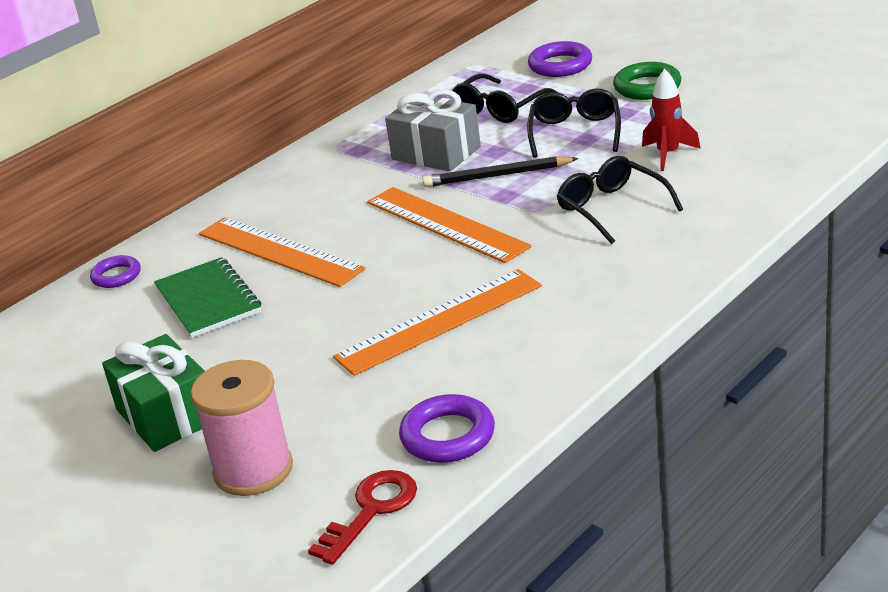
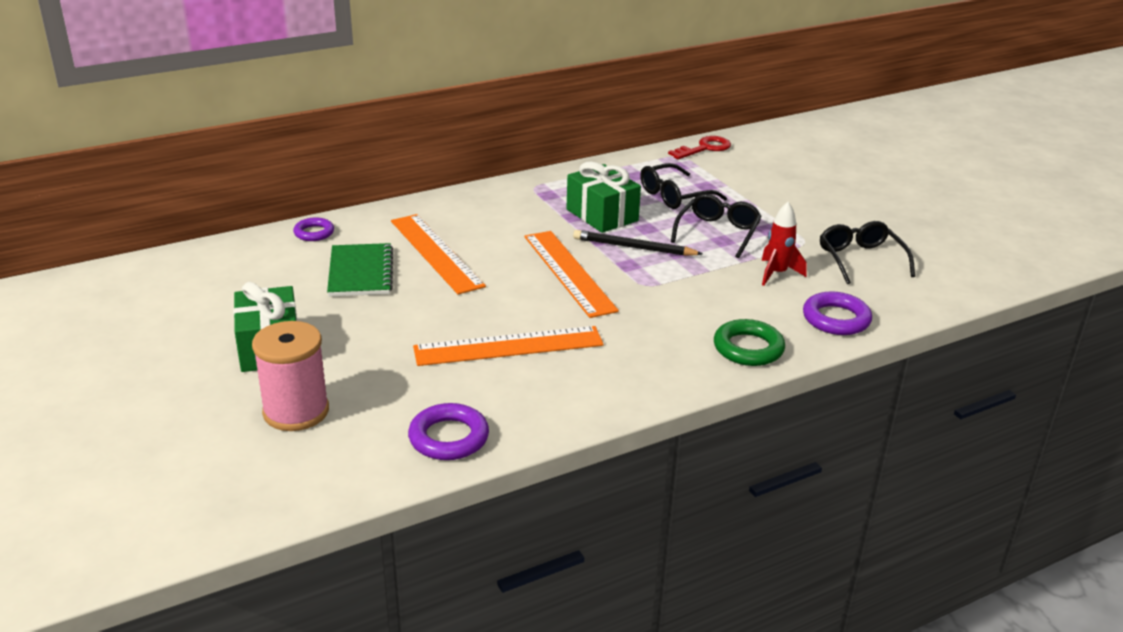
camera: 15 degrees right, 0 degrees up
red key [308,470,417,565] -> red key moved to [668,136,731,160]
grey gift [385,90,481,171] -> green gift [566,161,641,233]
purple ring [528,41,592,77] -> purple ring moved to [803,291,872,335]
black glasses [557,156,683,244] -> black glasses moved to [820,221,915,284]
green ring [613,62,681,100] -> green ring moved to [714,319,785,366]

